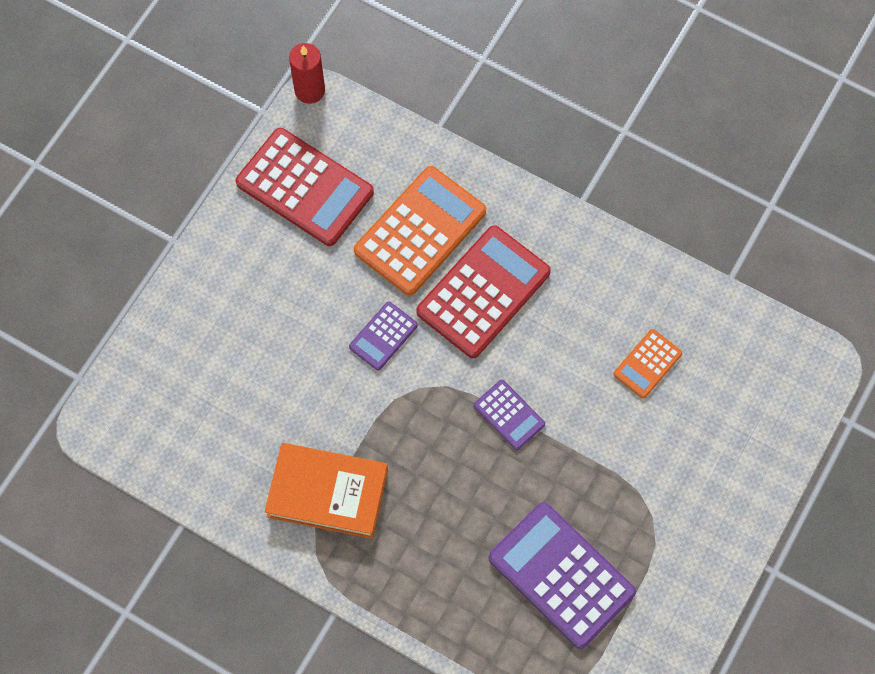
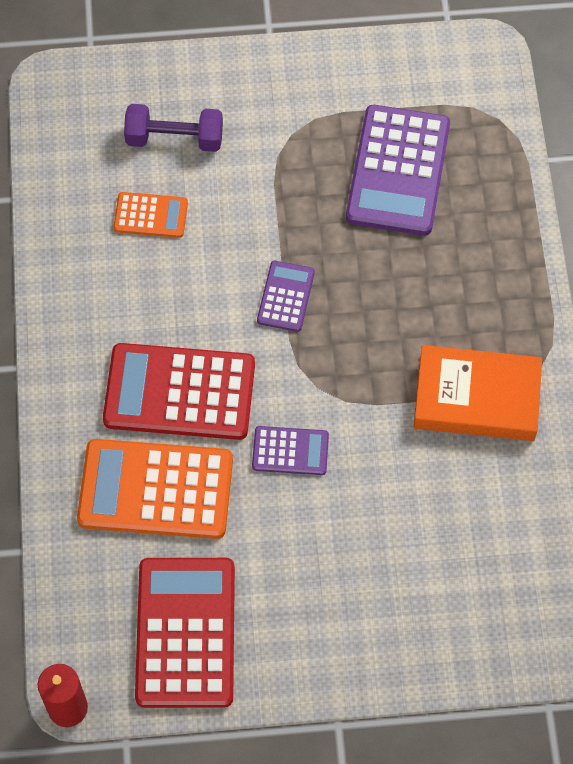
camera: 125 degrees left, 5 degrees down
orange book [265,443,388,539] -> orange book turned 60 degrees counterclockwise [414,345,542,441]
none -> purple dumbbell [124,104,223,152]

